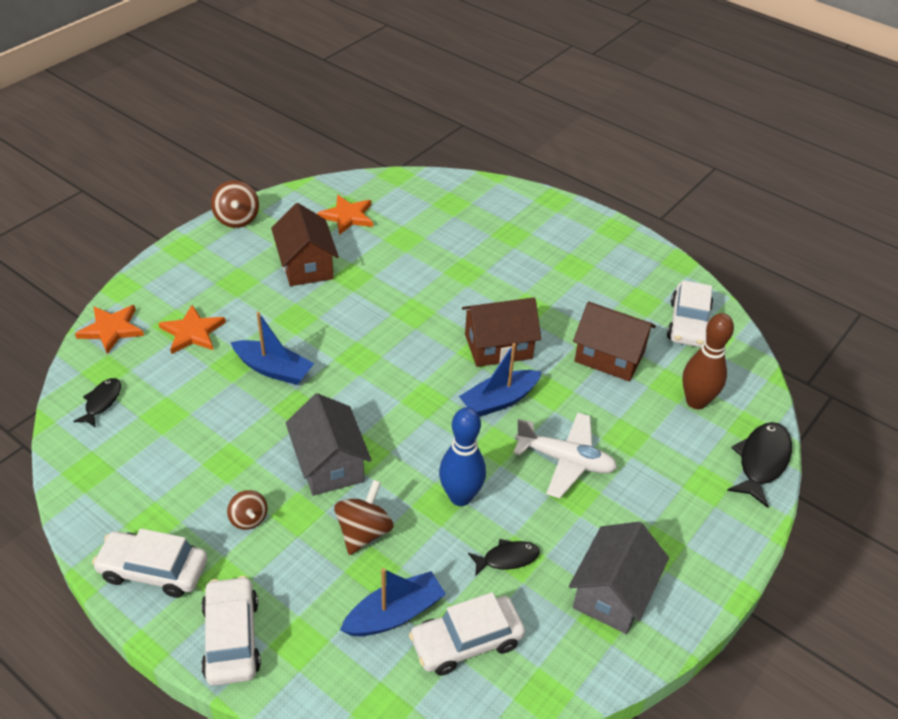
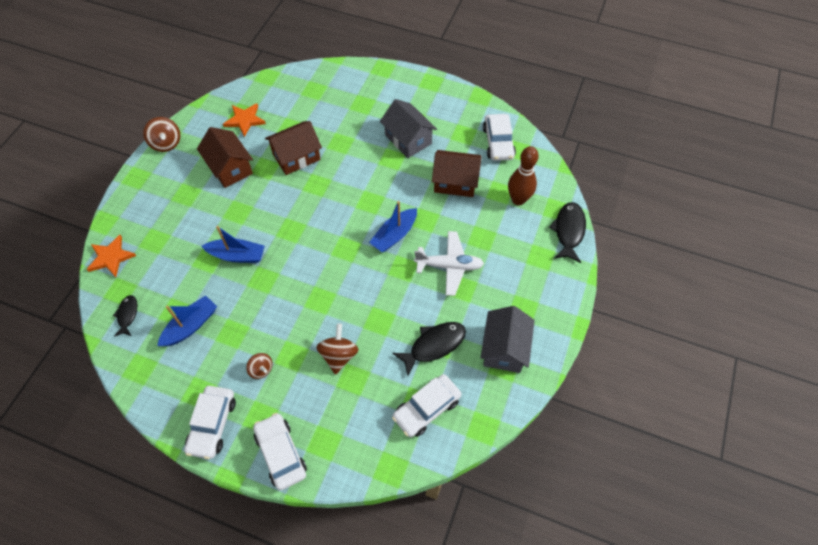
camera: 15 degrees left, 15 degrees up
white car [92,528,207,598] -> white car turned 75 degrees counterclockwise [184,386,236,459]
orange star [158,305,226,354] -> none
grey house [286,393,371,496] -> grey house moved to [380,99,437,158]
blue boat [340,568,446,636] -> blue boat moved to [157,296,217,346]
blue bowling pin [439,407,486,506] -> none
brown house [462,297,541,367] -> brown house moved to [265,121,322,175]
black fish [468,539,540,576] -> black fish [392,322,466,376], size x1.66

